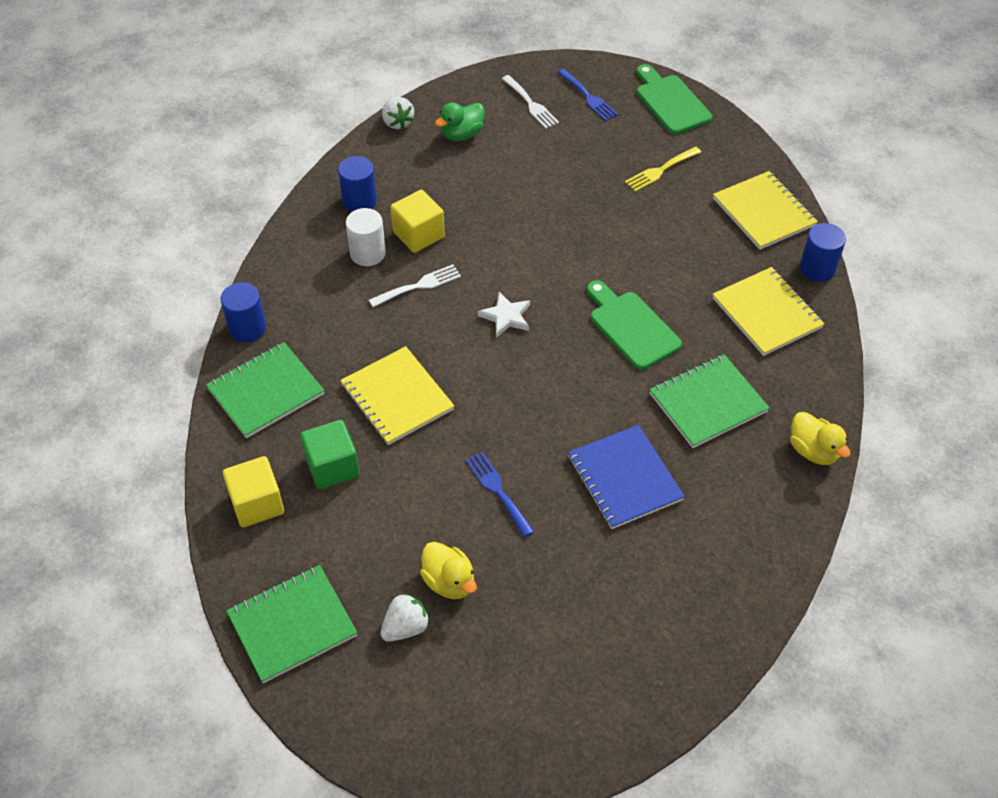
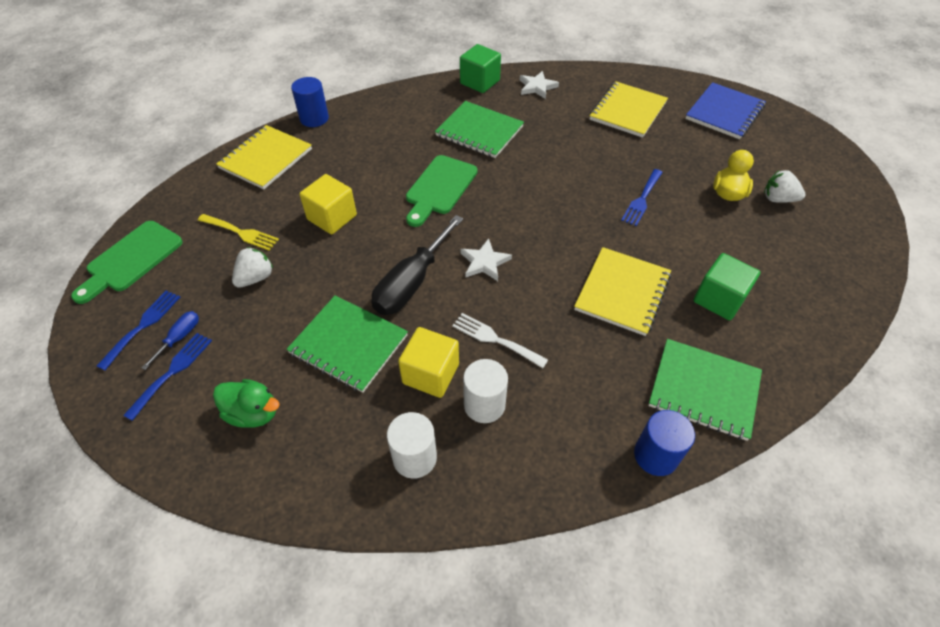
camera: 120 degrees left, 0 degrees up
yellow cube [223,456,284,527] -> yellow cube moved to [300,174,357,234]
green notebook [226,565,358,684] -> green notebook moved to [287,295,408,393]
blue cylinder [338,156,377,212] -> white cylinder [387,412,437,479]
white strawberry [382,97,414,130] -> white strawberry moved to [232,247,273,288]
white fork [502,75,559,129] -> blue fork [123,333,212,421]
blue notebook [568,425,685,529] -> blue notebook moved to [685,82,766,139]
yellow notebook [713,267,825,356] -> yellow notebook moved to [590,81,668,138]
yellow duck [790,412,851,465] -> green cube [460,44,501,93]
none -> blue screwdriver [141,311,199,370]
none -> black screwdriver [371,215,463,315]
none -> white star [520,71,559,99]

